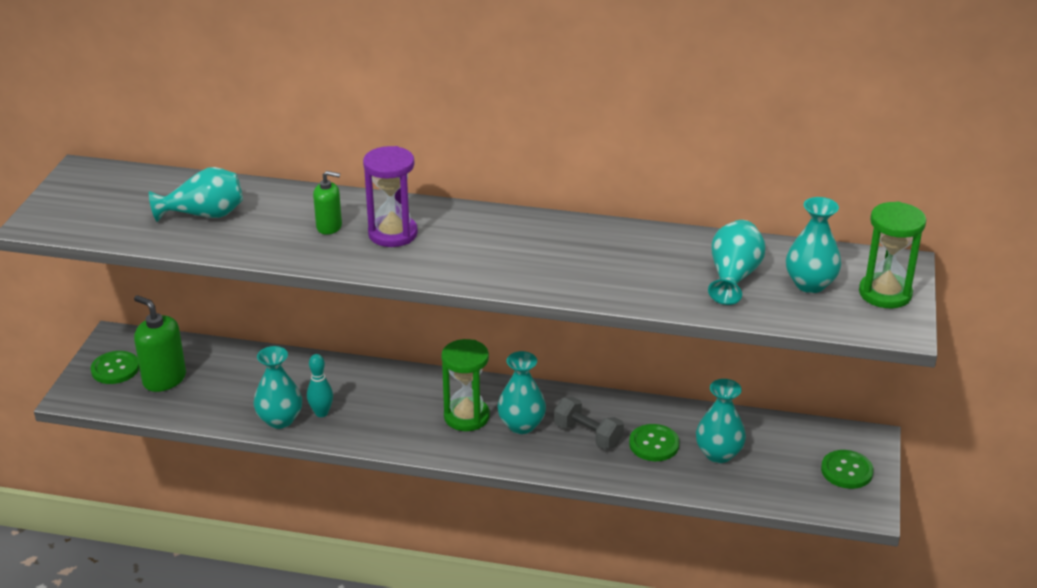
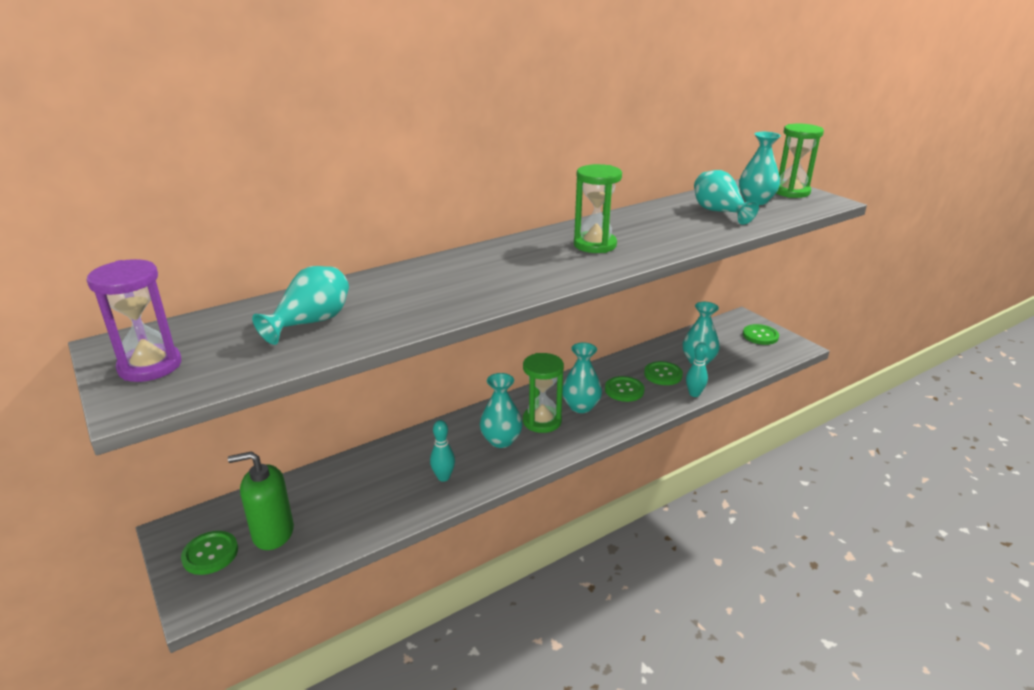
camera: 45 degrees left, 5 degrees down
turquoise vase [254,346,302,429] -> turquoise vase moved to [480,373,523,448]
green soap dispenser [313,171,342,235] -> none
purple hourglass [363,146,418,247] -> purple hourglass moved to [87,259,181,382]
grey dumbbell [554,397,624,449] -> green button [605,376,644,402]
none -> green hourglass [574,164,622,253]
none -> turquoise bowling pin [686,342,708,397]

